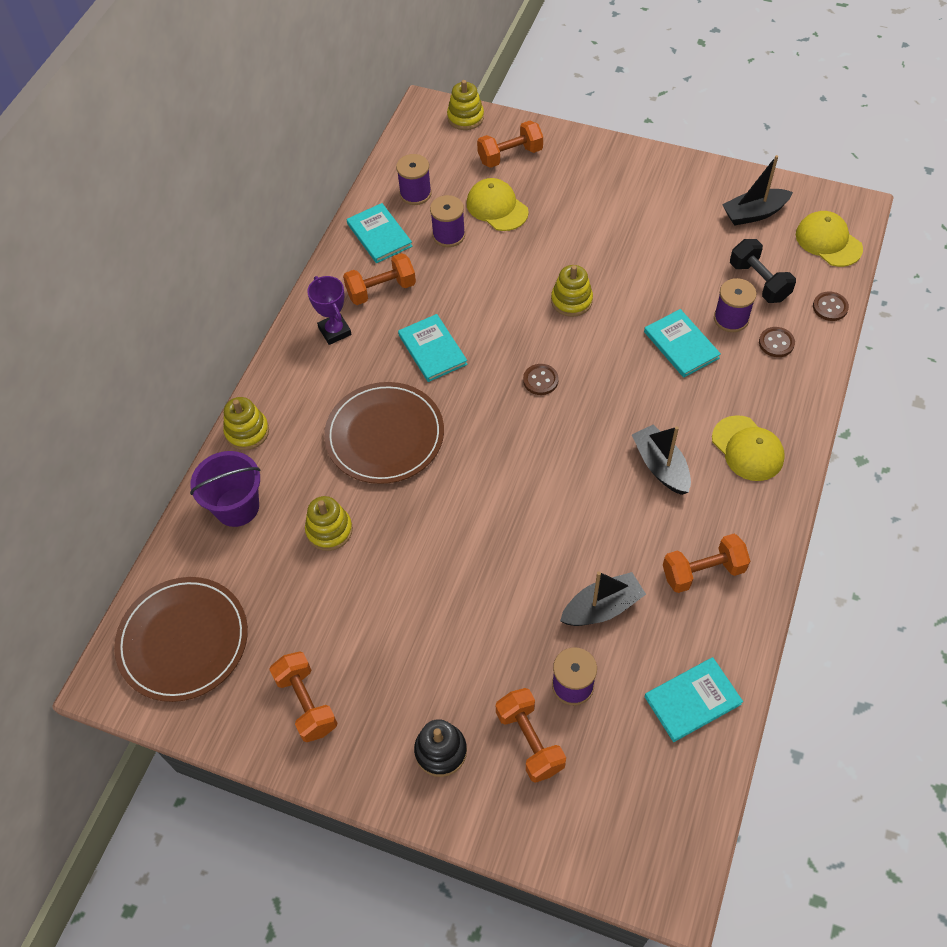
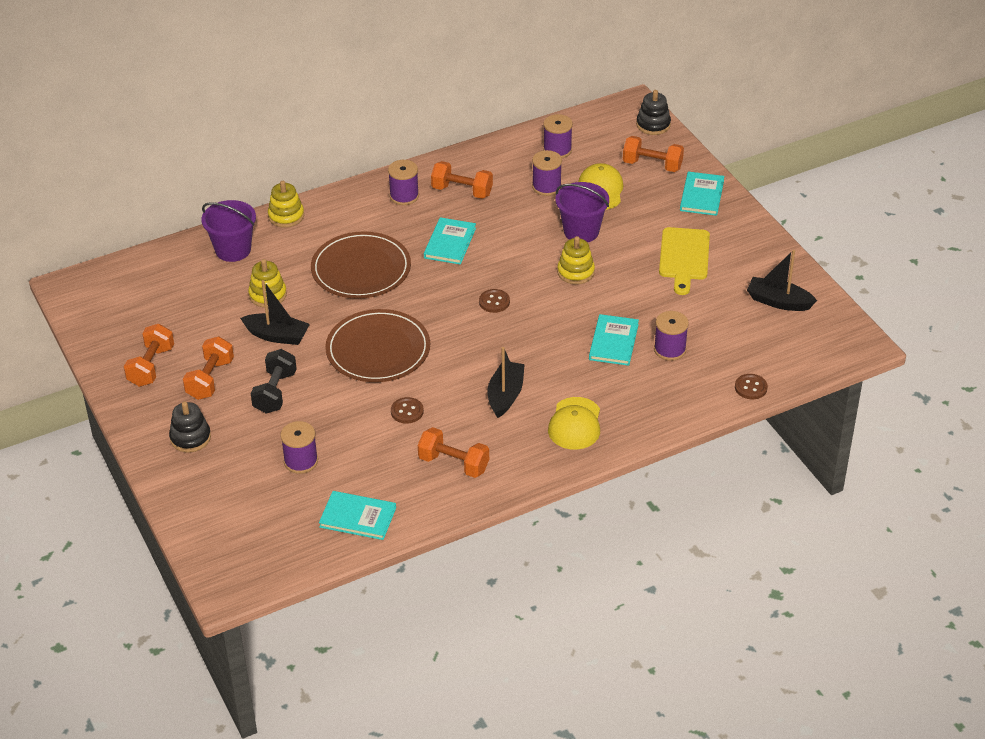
camera: 40 degrees right, 15 degrees down
brown plate [114,577,248,702] -> brown plate moved to [325,309,430,382]
purple trophy [307,276,352,345] -> purple spool [388,160,419,205]
turquoise book [347,203,412,263] -> turquoise book moved to [680,172,724,216]
yellow stacking toy [447,80,484,130] -> black stacking toy [636,90,671,135]
orange dumbbell [496,688,566,783] -> orange dumbbell moved to [183,337,234,400]
black boat [560,571,646,626] -> black boat moved to [240,280,310,345]
black dumbbell [730,239,796,303] -> black dumbbell moved to [251,349,297,413]
brown button [759,327,795,357] -> brown button moved to [391,397,424,424]
yellow cap [796,211,863,267] -> none
none -> purple bucket [555,182,609,242]
none -> yellow cutting board [659,227,710,295]

